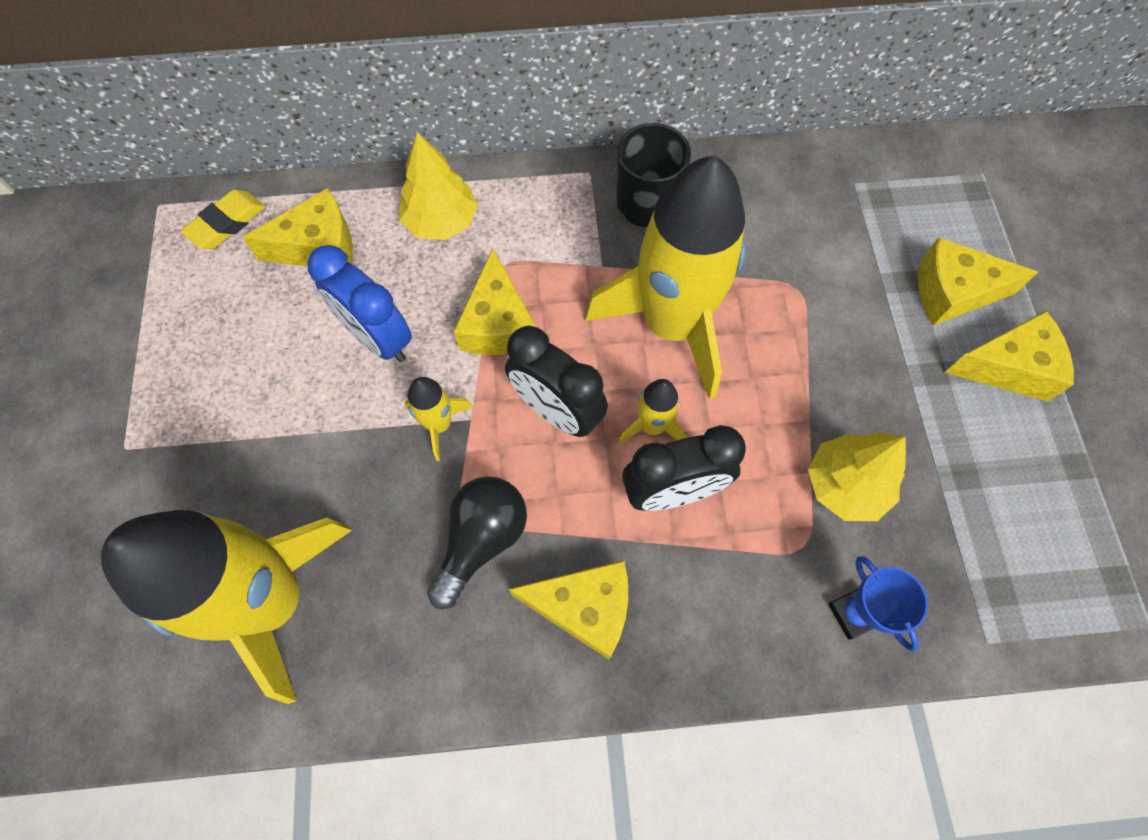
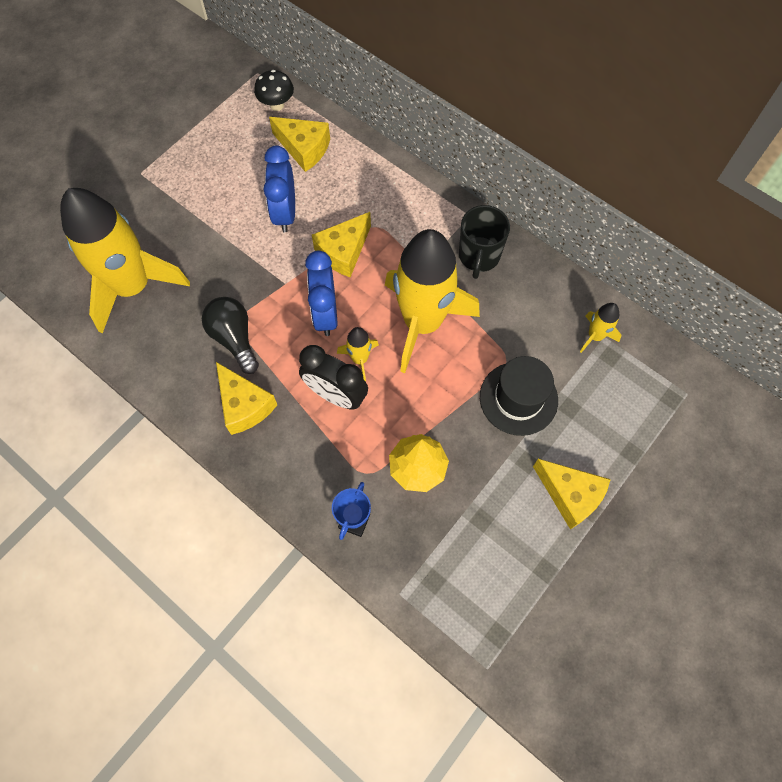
camera: 45 degrees right, 0 degrees up
yellow eraser [181,190,266,249] -> black mushroom [254,70,294,111]
yellow tree [399,132,478,240] -> none
yellow rocket [405,377,473,461] -> yellow rocket moved to [580,303,621,353]
black light bulb [427,476,527,609] -> black light bulb turned 105 degrees counterclockwise [202,297,259,374]
black clock [505,326,608,437] -> blue clock [305,251,338,336]
yellow cheese [918,237,1038,326] -> none
none -> black hat [480,356,558,436]

